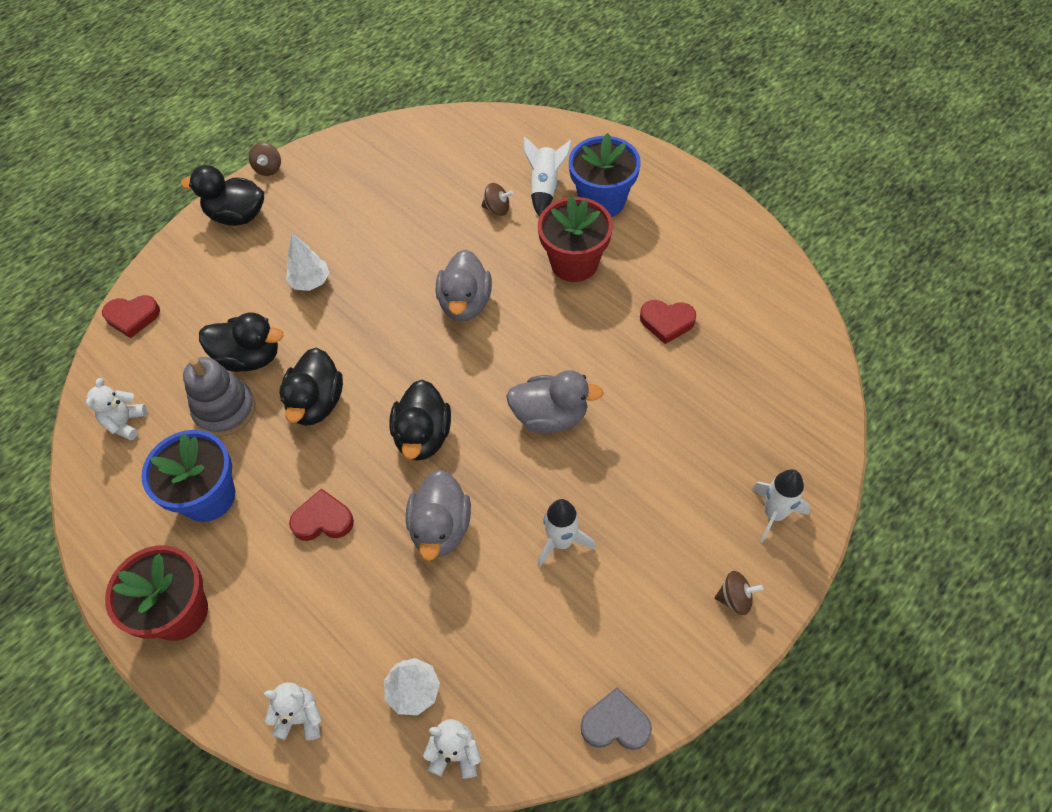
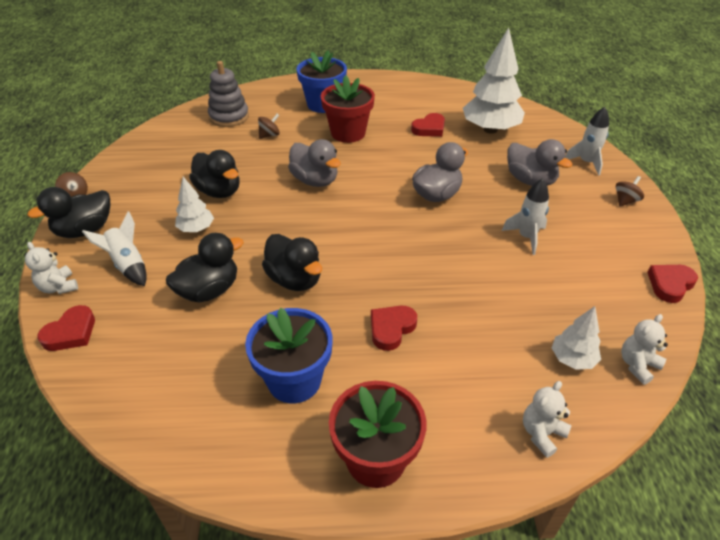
camera: 50 degrees left, 15 degrees down
white teddy bear [86,378,147,440] -> white teddy bear moved to [25,242,78,294]
grey stacking toy [183,357,256,437] -> grey stacking toy moved to [208,61,249,127]
black duck [389,380,451,461] -> black duck moved to [189,150,240,198]
grey duck [406,470,471,561] -> grey duck moved to [507,139,573,186]
white rocket [523,136,572,217] -> white rocket moved to [82,211,147,286]
grey heart [581,687,652,750] -> red heart [647,265,698,303]
none -> white tree [463,28,525,134]

